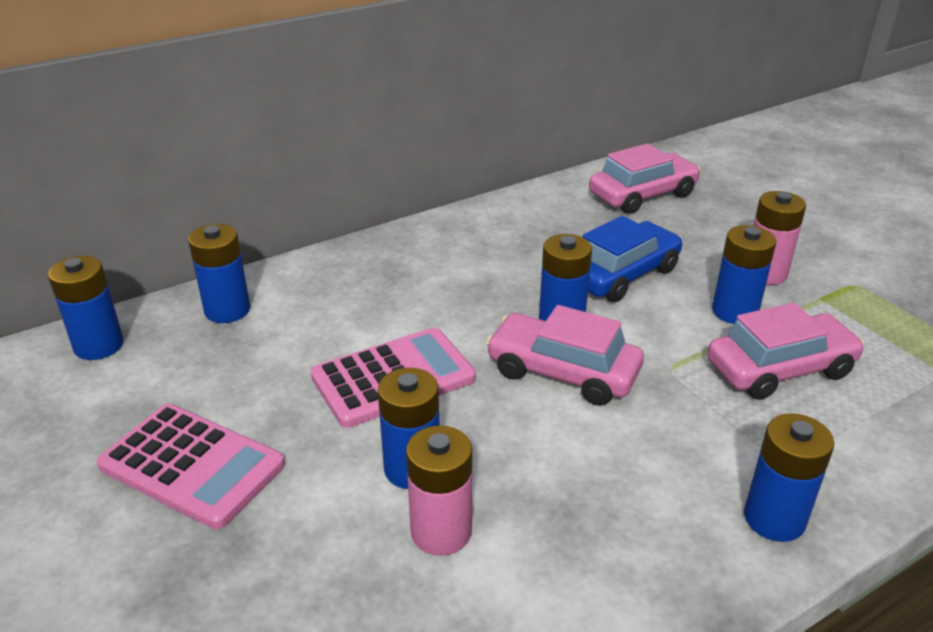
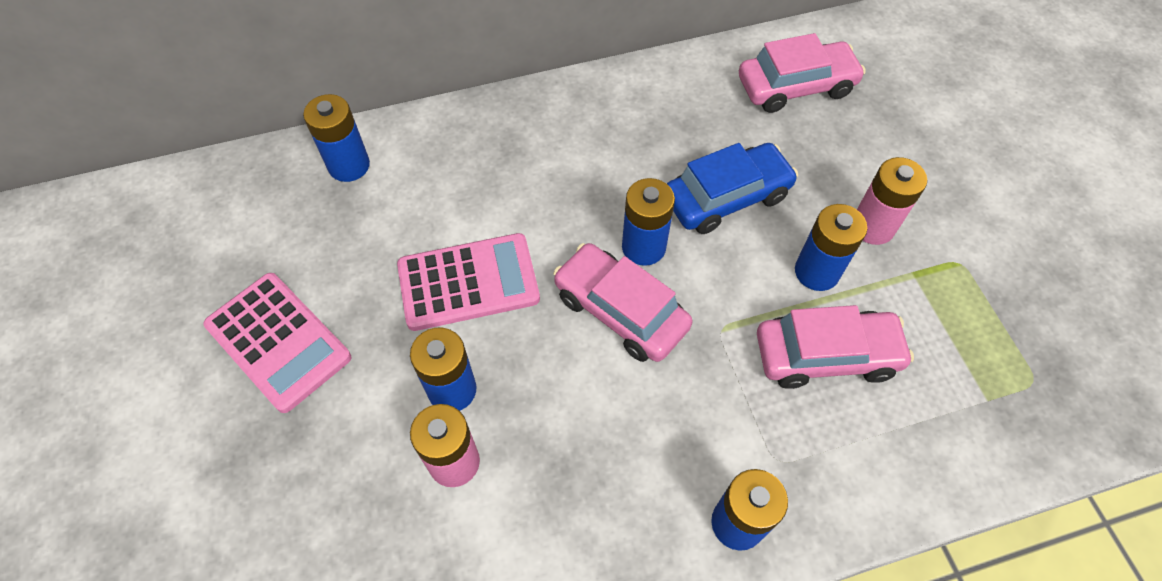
camera: 15 degrees right, 25 degrees up
blue battery [48,256,124,360] -> none

